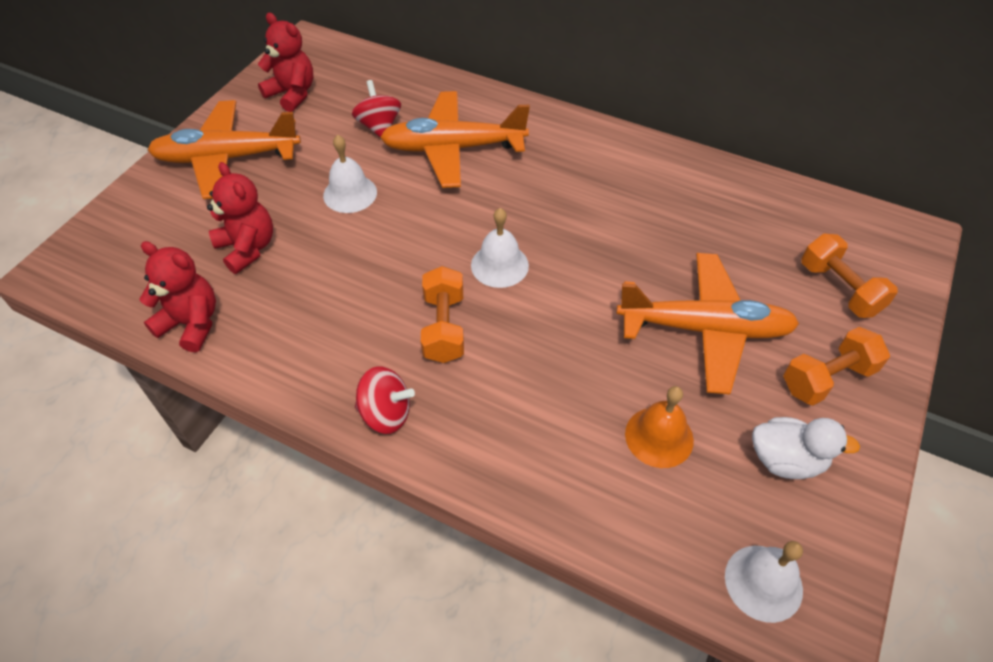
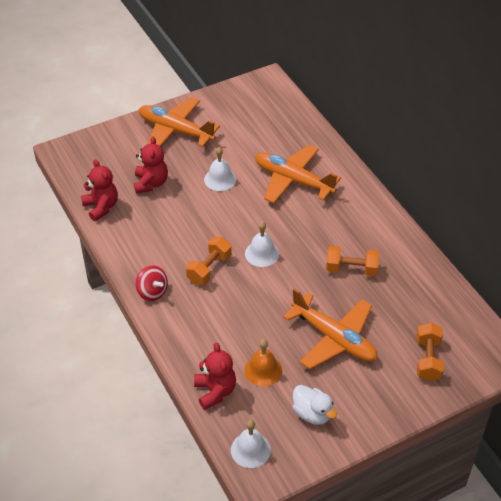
camera: 35 degrees right, 5 degrees down
red teddy bear [258,13,313,112] -> red teddy bear moved to [194,342,236,410]
red spinning top [352,80,401,137] -> none
orange dumbbell [783,327,890,406] -> orange dumbbell moved to [326,246,379,276]

